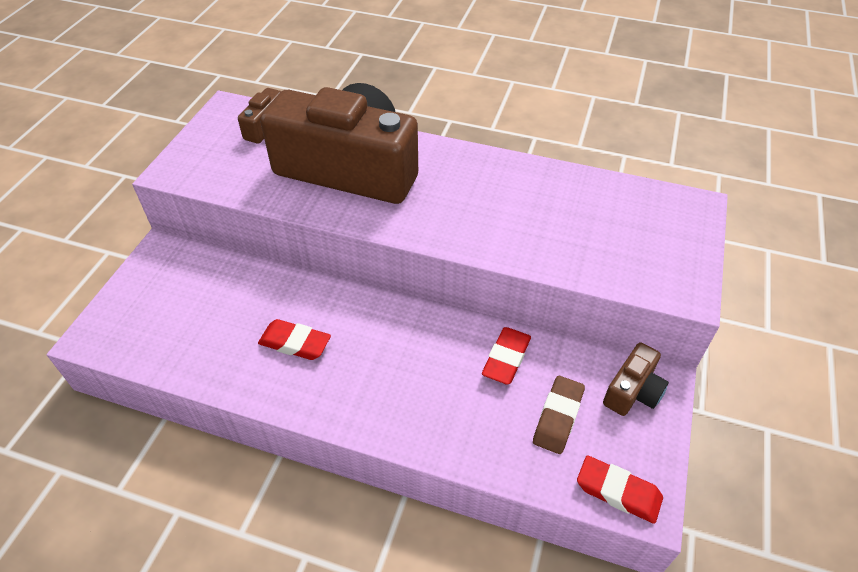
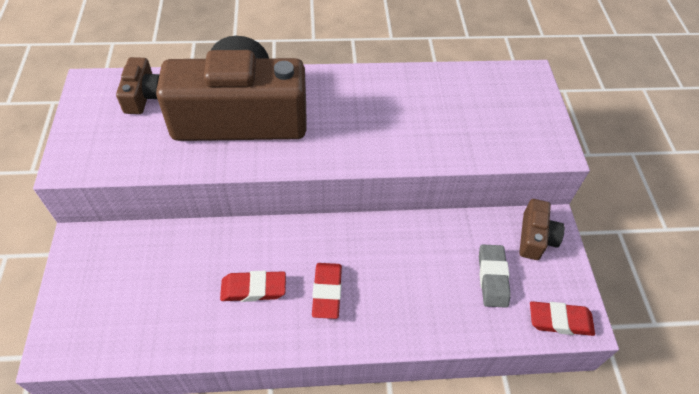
camera: 25 degrees left, 5 degrees up
red eraser [482,327,531,385] -> red eraser moved to [312,263,342,319]
brown eraser [533,376,585,454] -> grey eraser [479,244,511,308]

